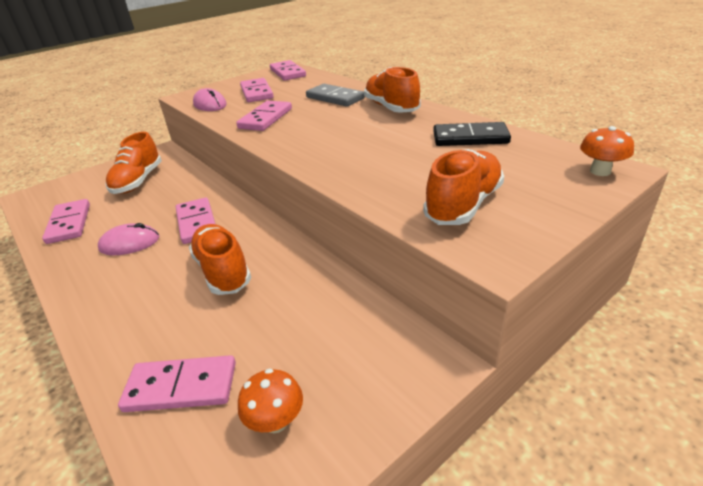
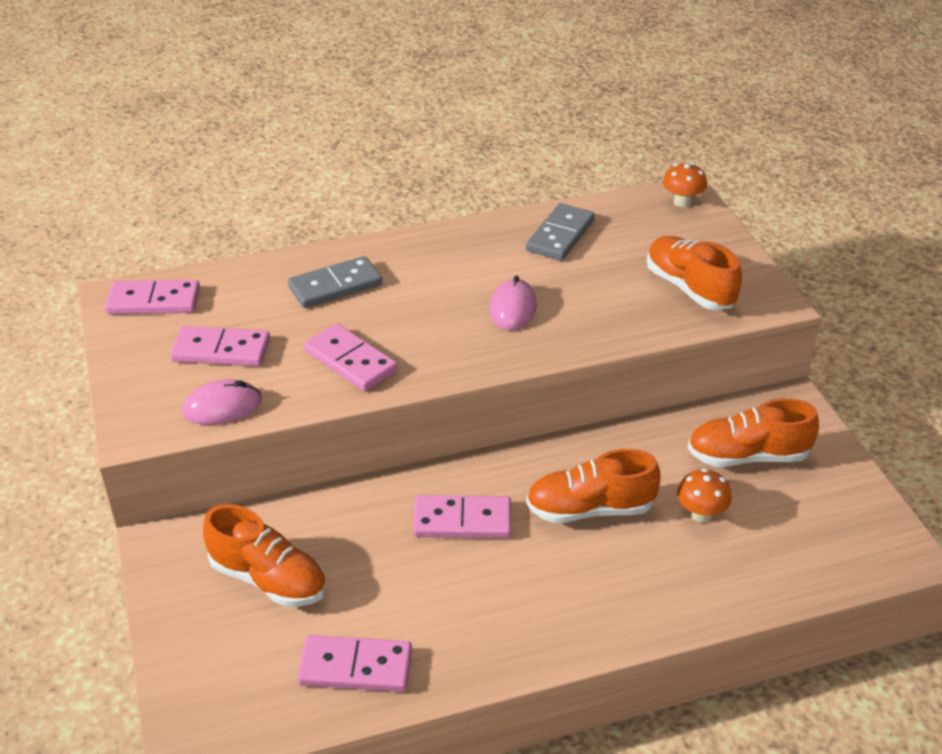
camera: 70 degrees left, 5 degrees up
pink mouse [98,223,159,255] -> pink mouse moved to [489,275,537,330]
pink domino [118,355,236,412] -> none
orange mushroom [238,368,303,433] -> orange mushroom moved to [677,468,732,522]
orange shoe [364,67,421,113] -> orange shoe moved to [688,398,819,467]
black domino [433,122,511,146] -> grey domino [526,203,595,261]

